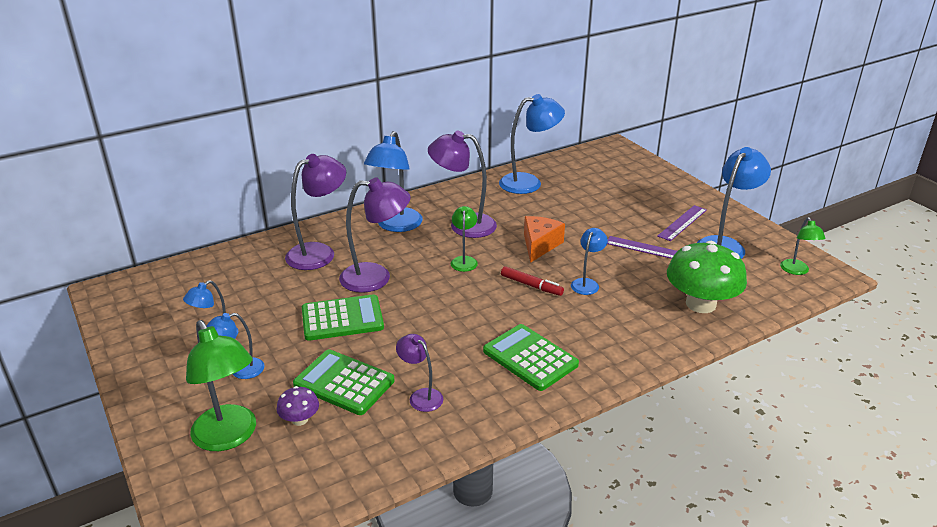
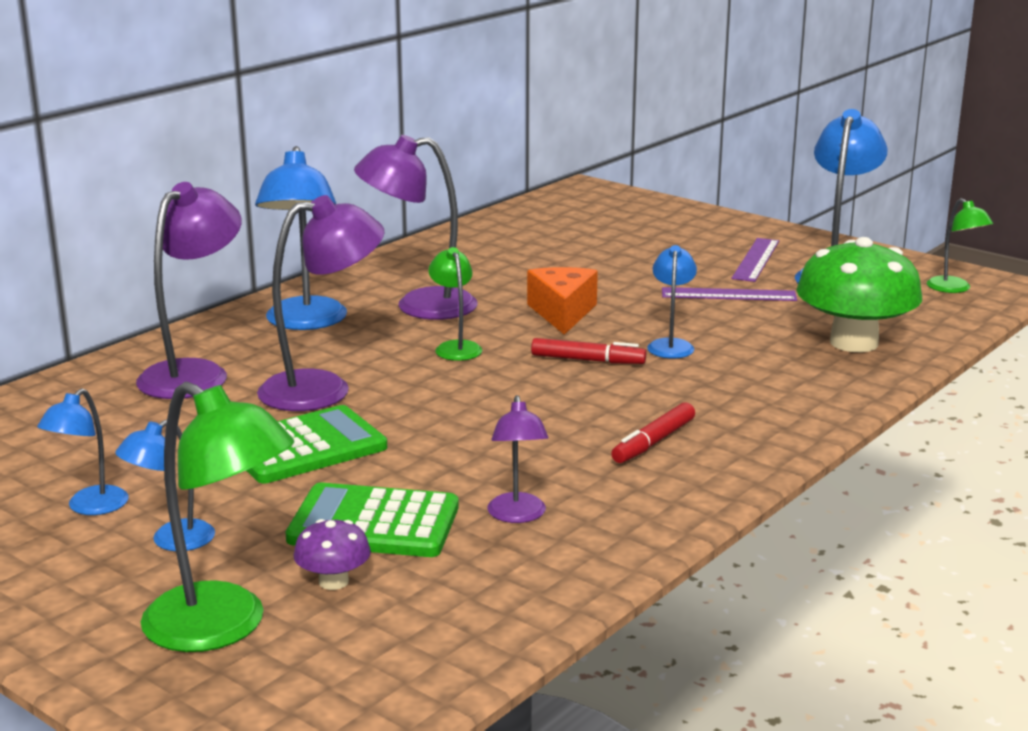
camera: 20 degrees left, 10 degrees down
purple lamp [396,334,443,412] -> purple lamp turned 120 degrees counterclockwise [487,395,548,523]
green calculator [483,324,579,391] -> red marker [611,402,695,463]
blue lamp [499,94,565,194] -> none

